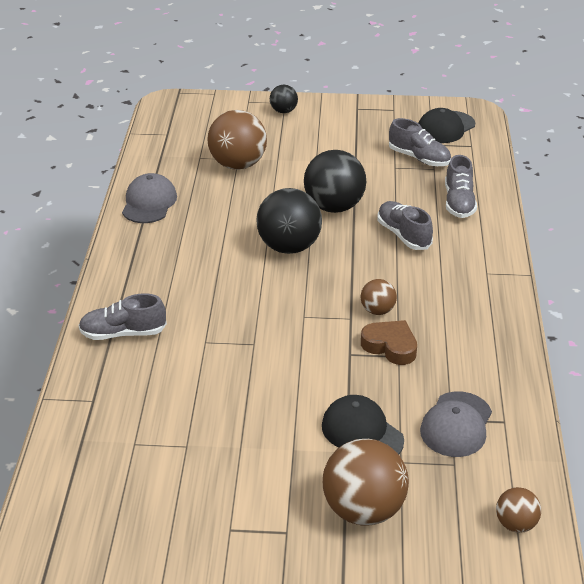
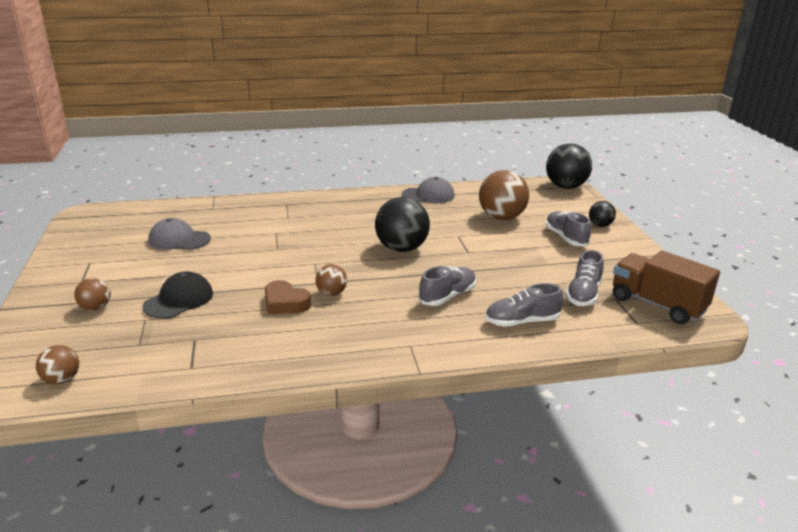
camera: 75 degrees right, 10 degrees down
grey shoe [79,293,167,340] -> grey shoe moved to [545,211,591,246]
black ball [304,150,366,213] -> black ball moved to [546,143,592,189]
brown ball [323,439,409,526] -> brown ball [74,278,111,311], size x0.52
brown heart [361,320,417,365] -> brown heart turned 105 degrees clockwise [265,280,311,314]
black cap [418,108,475,143] -> brown truck [613,251,720,324]
grey cap [420,391,492,457] -> grey cap moved to [148,218,211,250]

